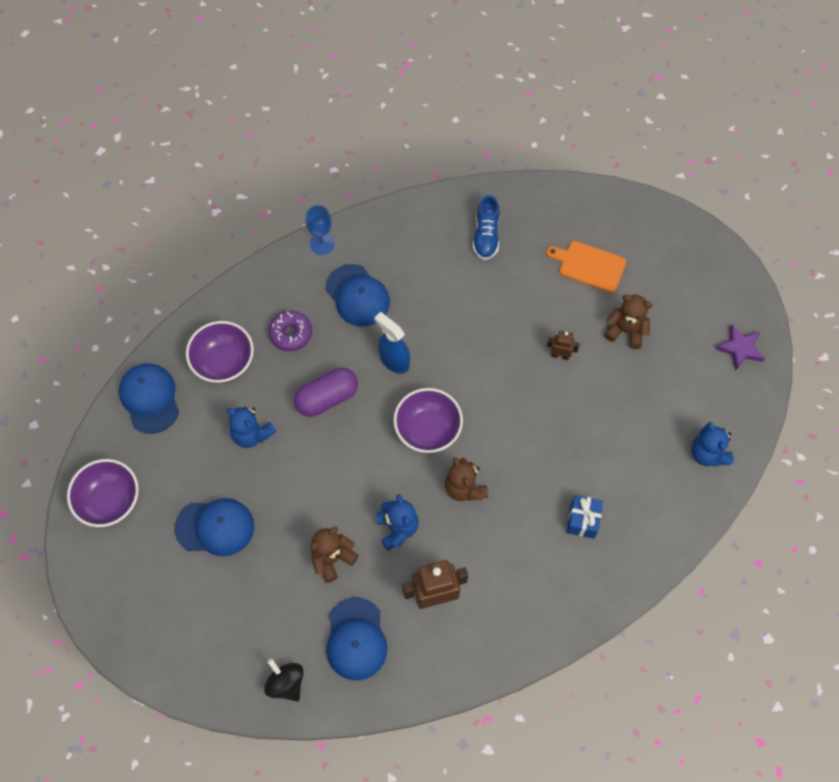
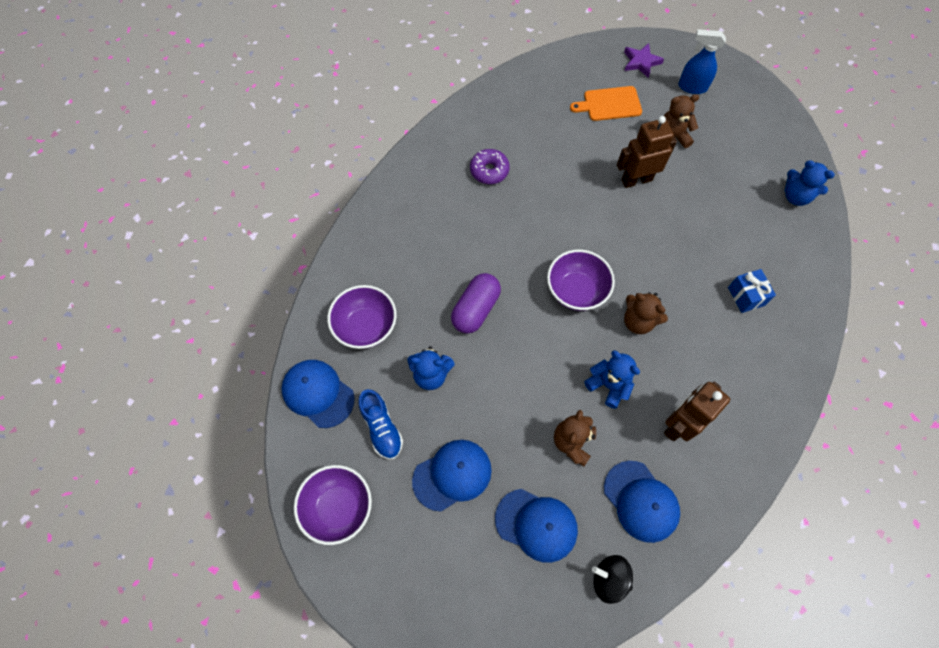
camera: 30 degrees left, 0 degrees up
purple donut [268,311,312,351] -> purple donut moved to [470,149,510,184]
blue goblet [306,205,334,255] -> none
blue cap [326,264,390,327] -> blue cap moved to [495,489,578,563]
blue spray bottle [374,312,410,374] -> blue spray bottle moved to [678,29,726,94]
blue shoe [473,195,500,260] -> blue shoe moved to [358,389,403,459]
brown robot [547,330,580,360] -> brown robot [617,116,677,188], size x1.90
purple star [716,324,765,370] -> purple star moved to [624,43,664,78]

